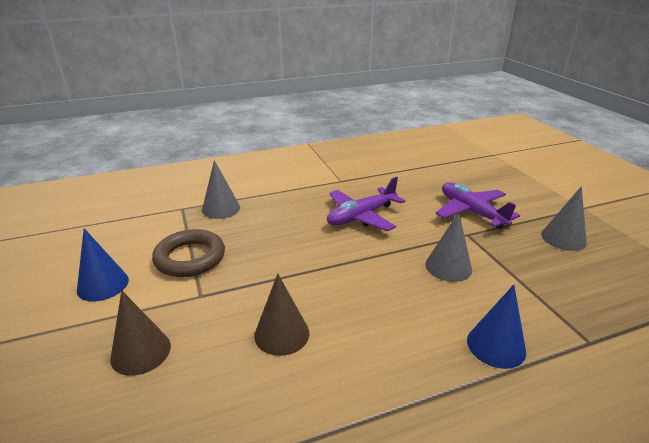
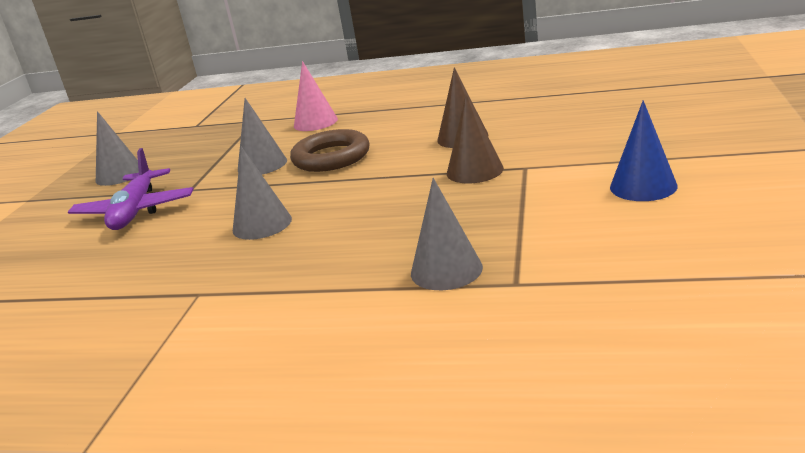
camera: 145 degrees left, 5 degrees down
brown cone [110,290,171,376] -> brown cone moved to [447,94,504,183]
brown ring [152,229,225,277] -> brown ring moved to [290,129,370,172]
purple plane [327,176,405,231] -> grey cone [233,147,292,240]
blue cone [467,285,526,369] -> pink cone [294,61,338,131]

